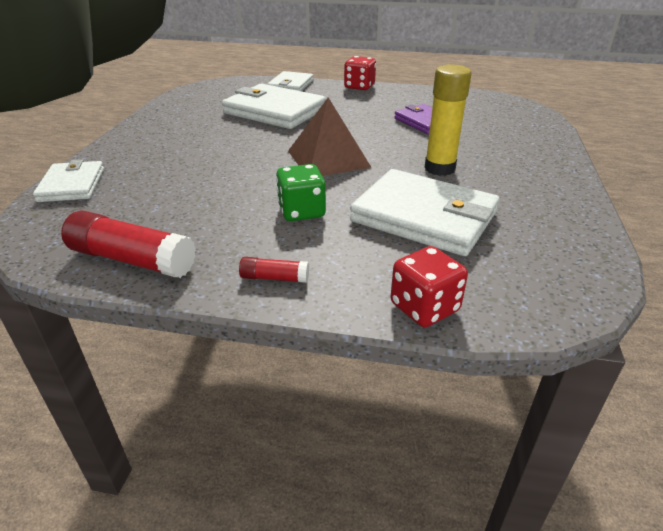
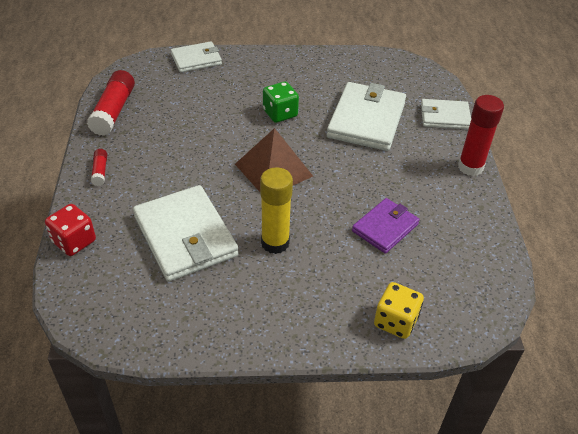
camera: 75 degrees right, 10 degrees up
green dice [276,164,326,221] -> green dice moved to [263,81,299,123]
red dice [344,56,376,90] -> red glue stick [458,95,504,176]
white wallet [350,169,499,256] -> white wallet turned 45 degrees counterclockwise [133,185,239,282]
none -> yellow dice [374,282,424,339]

